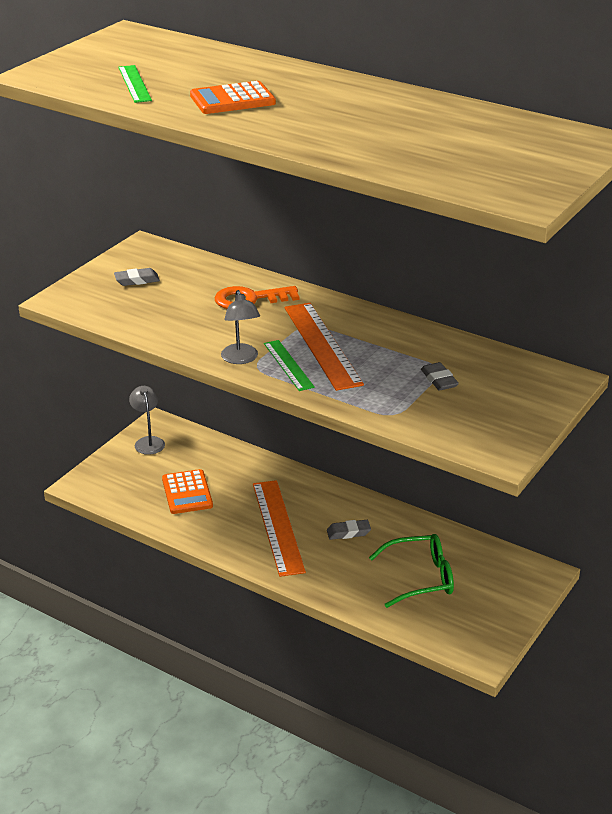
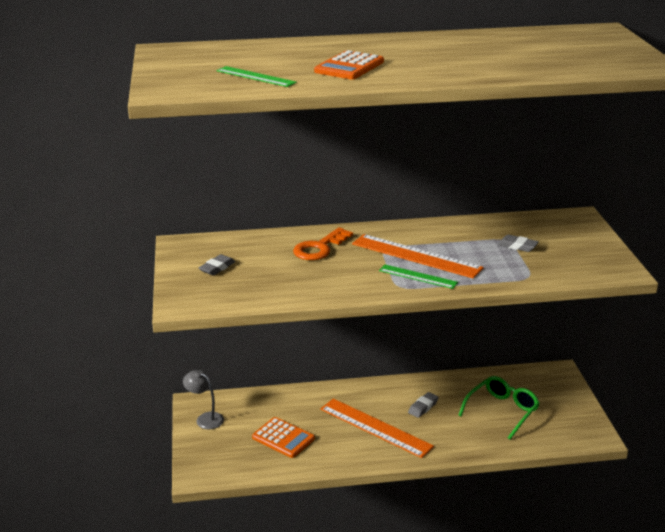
camera: 40 degrees left, 5 degrees down
grey lamp [221,290,260,364] -> none

